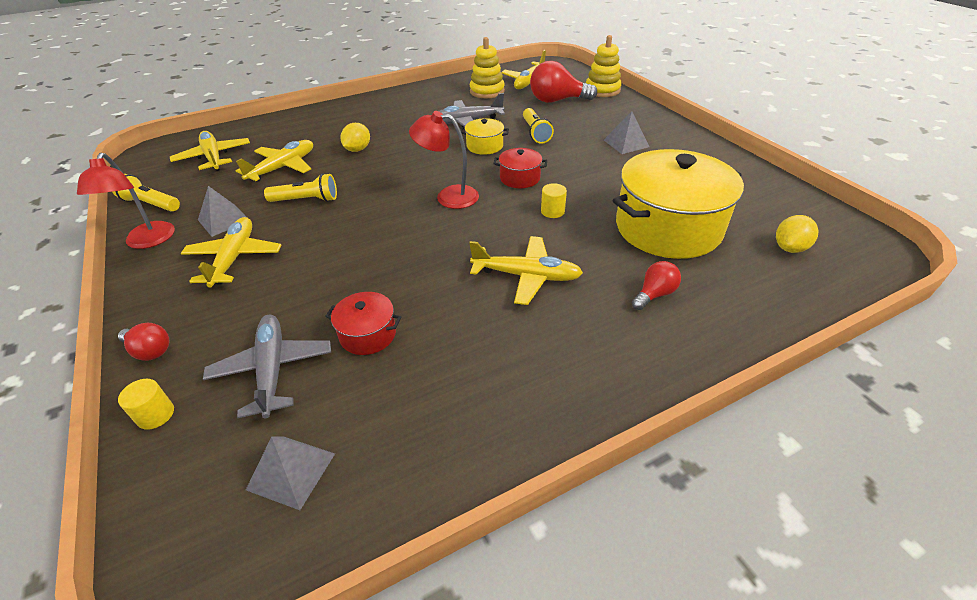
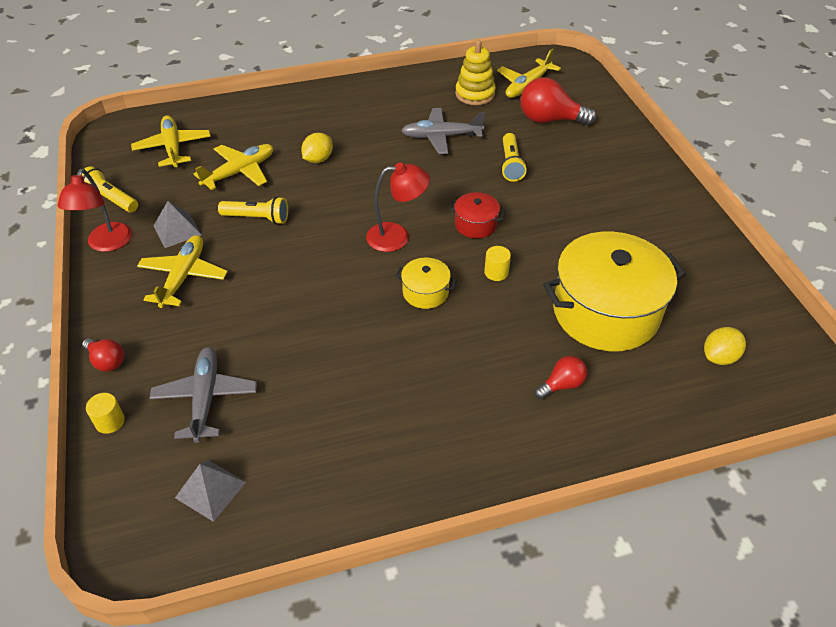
camera: 10 degrees right, 5 degrees up
red pot [325,292,402,355] -> none
red lamp [409,111,479,209] -> red lamp turned 150 degrees clockwise [366,162,430,252]
yellow pot [461,118,509,155] -> yellow pot moved to [395,258,457,309]
yellow plane [469,236,583,305] -> none
yellow stacking toy [586,35,622,97] -> none
grey pyramid [604,111,649,154] -> none

